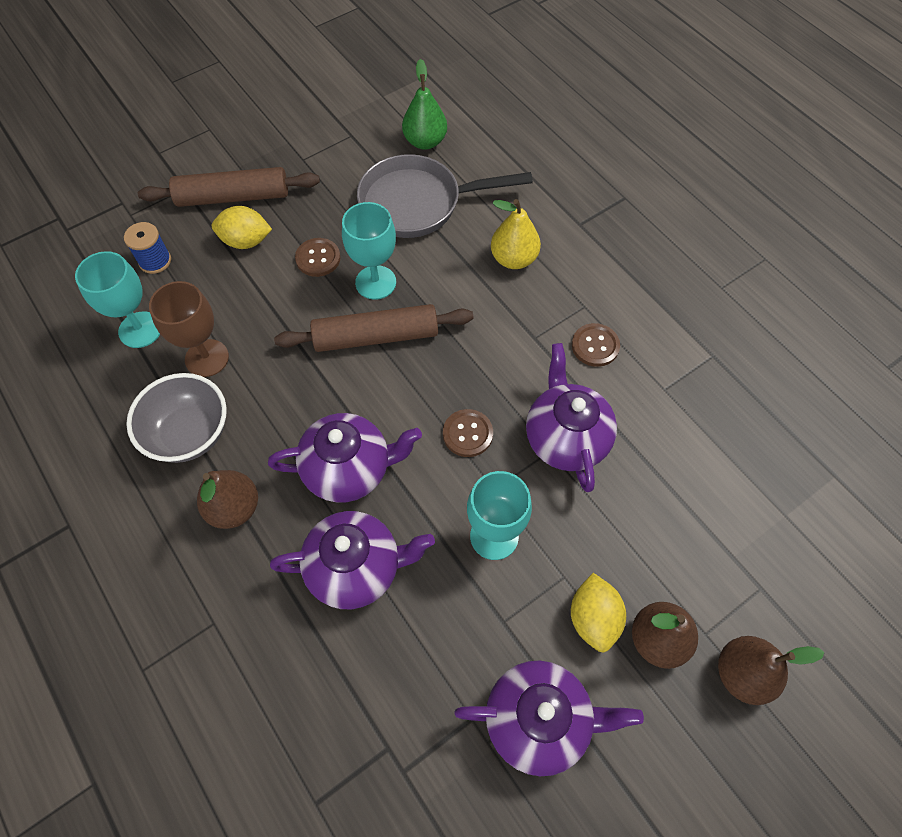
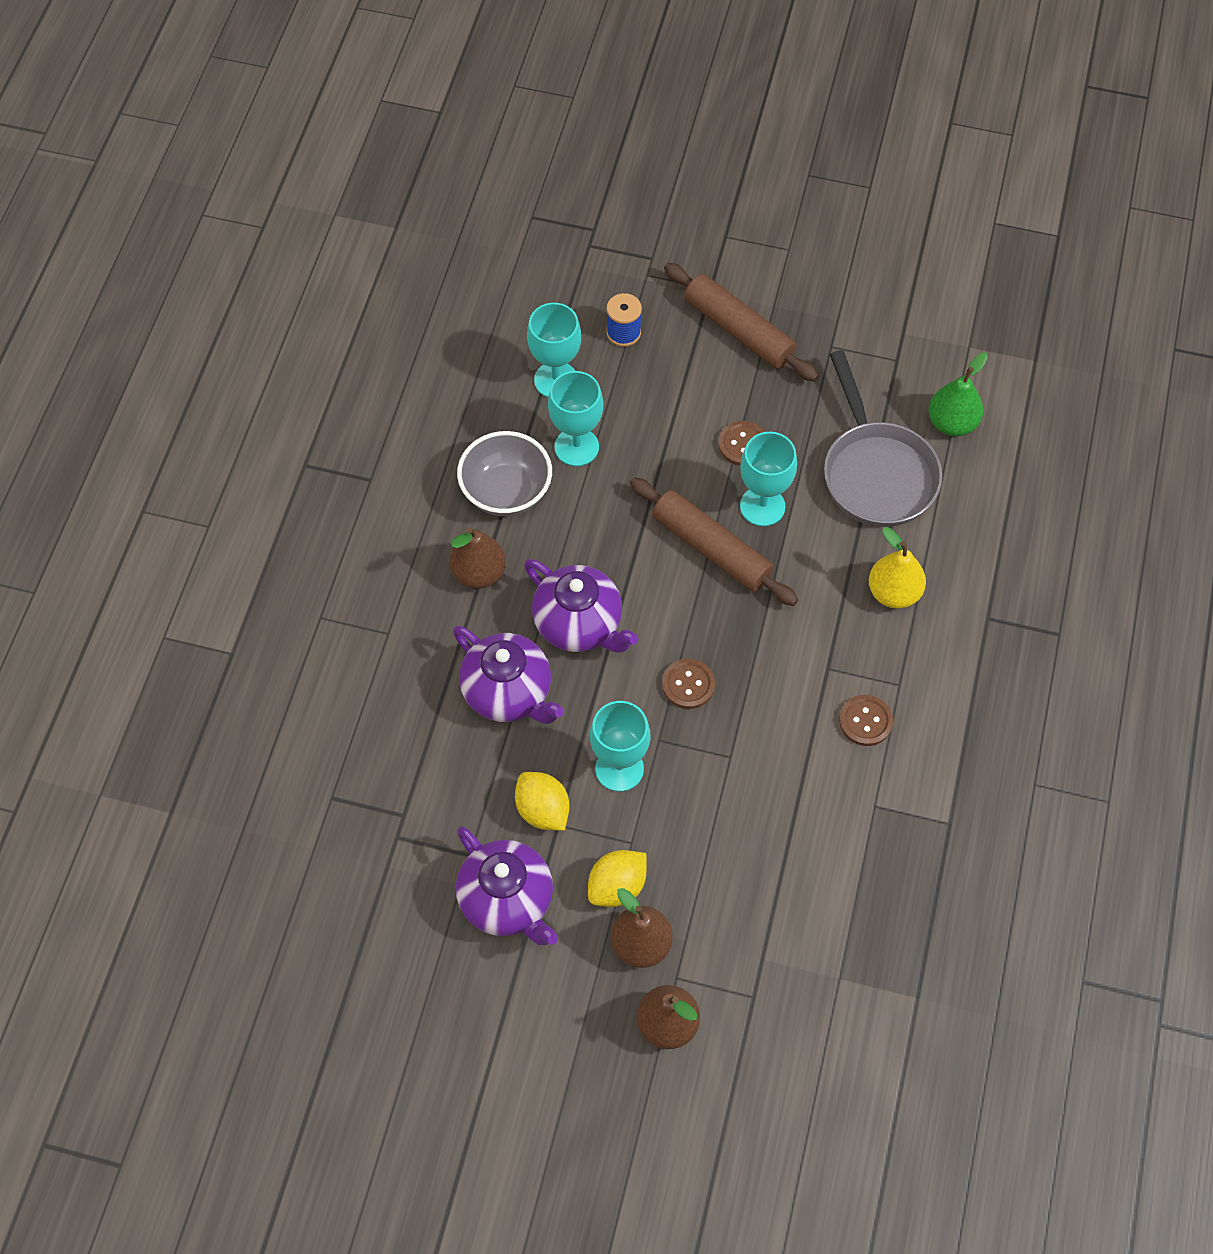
camera: 50 degrees right, 0 degrees up
brown goblet [149,281,229,377] -> turquoise goblet [548,371,603,466]
yellow lemon [212,206,272,249] -> yellow lemon moved to [515,772,569,831]
grey pan [357,154,533,238] -> grey pan turned 150 degrees counterclockwise [824,350,942,527]
purple teapot [526,343,617,492] -> none

